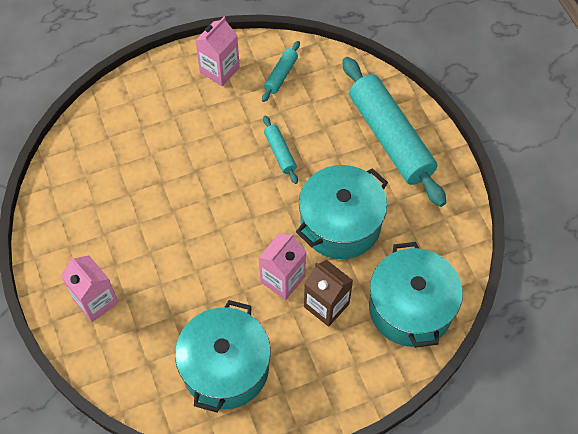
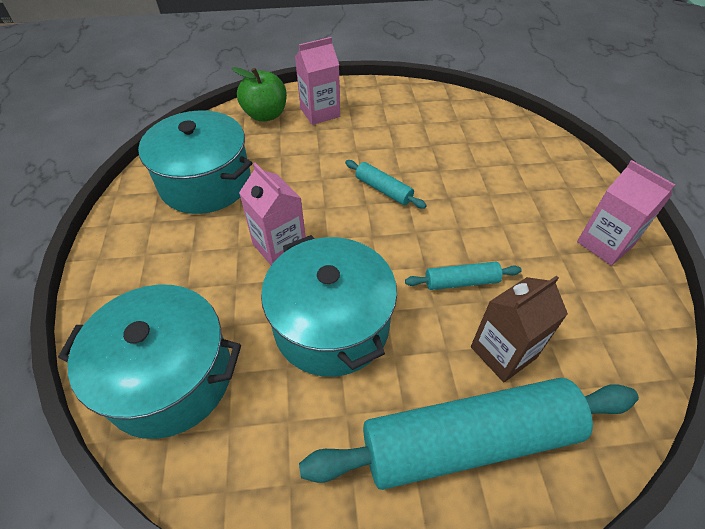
camera: 105 degrees right, 10 degrees down
turquoise rolling pin [262,41,300,102] -> turquoise rolling pin moved to [345,160,427,209]
brown carton [304,260,353,327] -> brown carton moved to [471,275,568,382]
none -> green apple [232,67,287,122]

